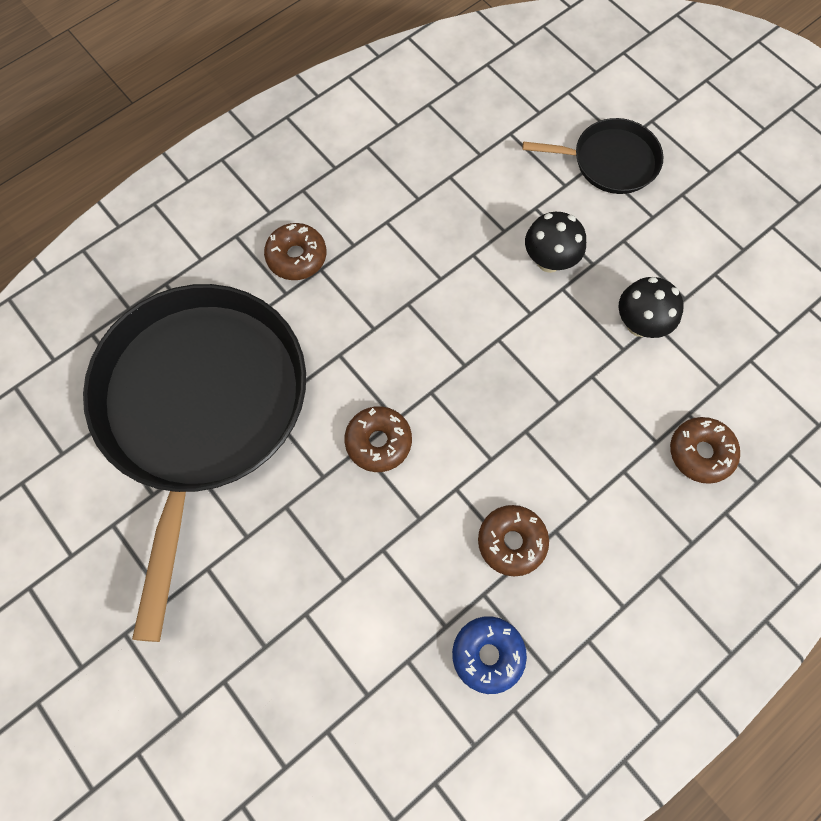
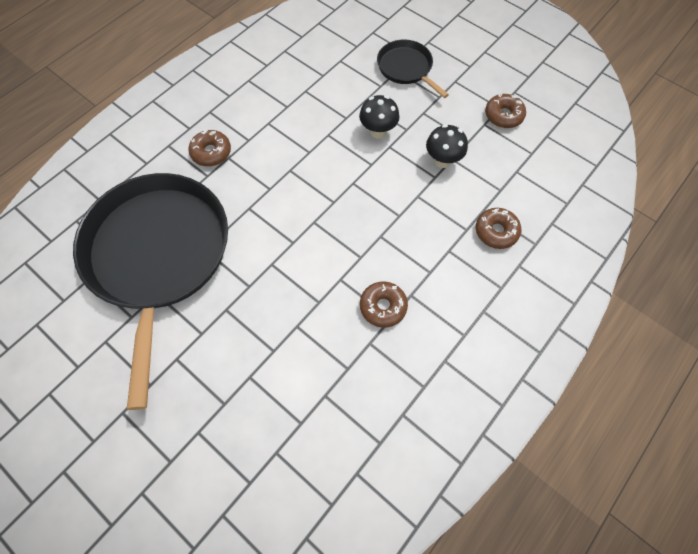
camera: 10 degrees left, 5 degrees down
brown donut [344,406,412,472] -> brown donut moved to [485,94,526,128]
blue donut [452,616,527,694] -> none
black pan [523,118,663,194] -> black pan turned 120 degrees counterclockwise [377,39,449,98]

